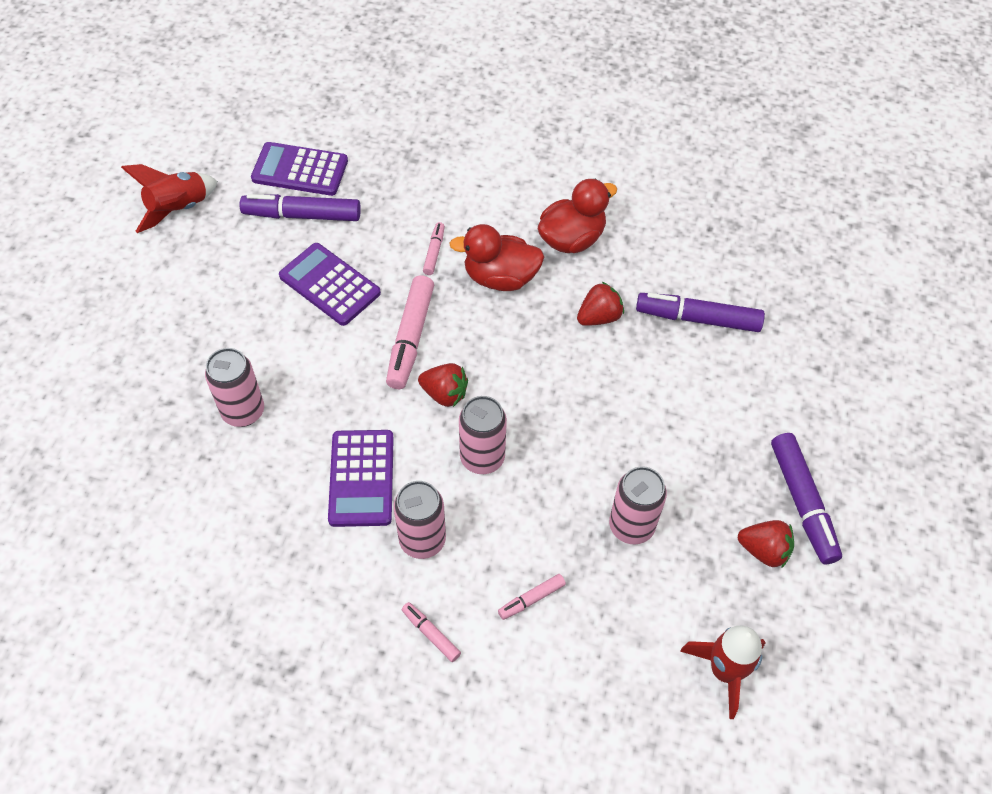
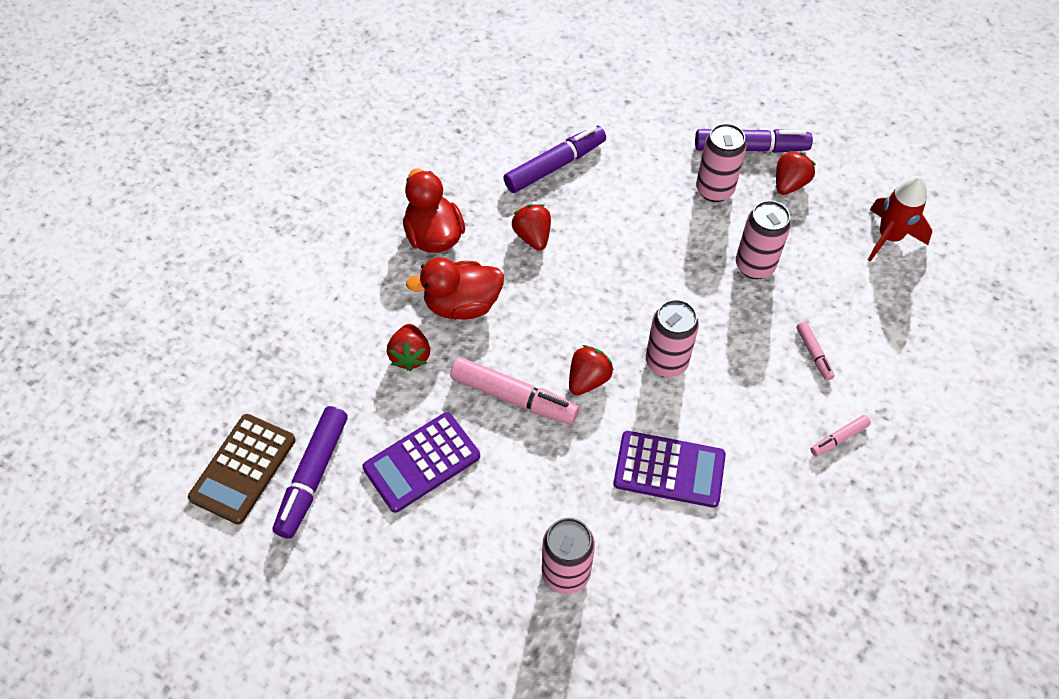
camera: 75 degrees left, 0 degrees up
red rocket [121,164,218,233] -> none
purple calculator [251,142,348,196] -> brown calculator [188,414,296,524]
pink can [394,481,446,559] -> pink can moved to [696,123,747,202]
pink marker [423,222,445,275] -> red strawberry [387,324,430,371]
red duck [449,224,544,291] -> red duck turned 60 degrees clockwise [406,257,504,320]
purple marker [636,293,765,332] -> purple marker turned 150 degrees counterclockwise [503,126,606,193]

